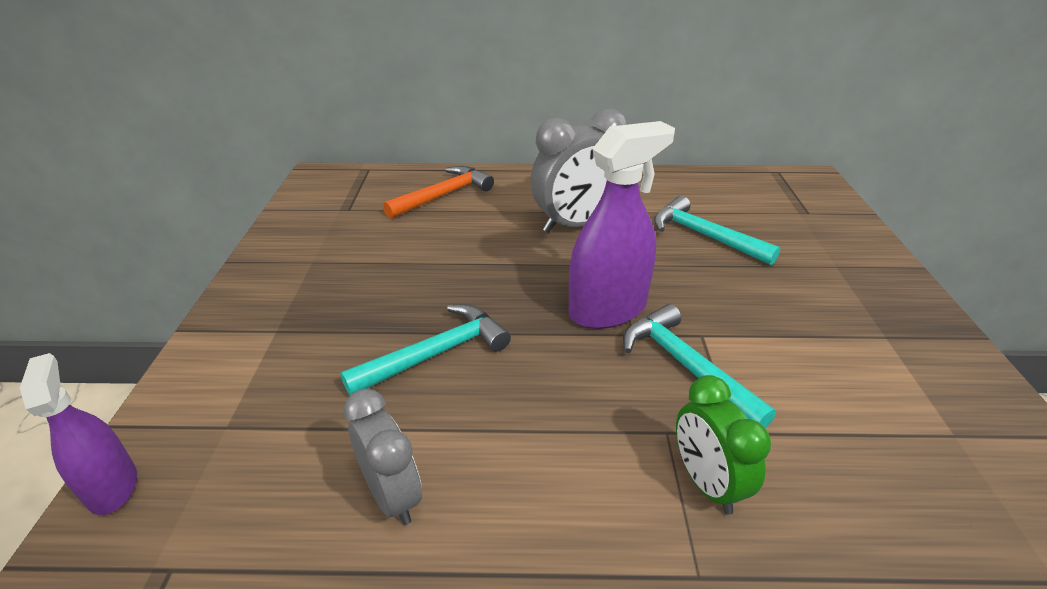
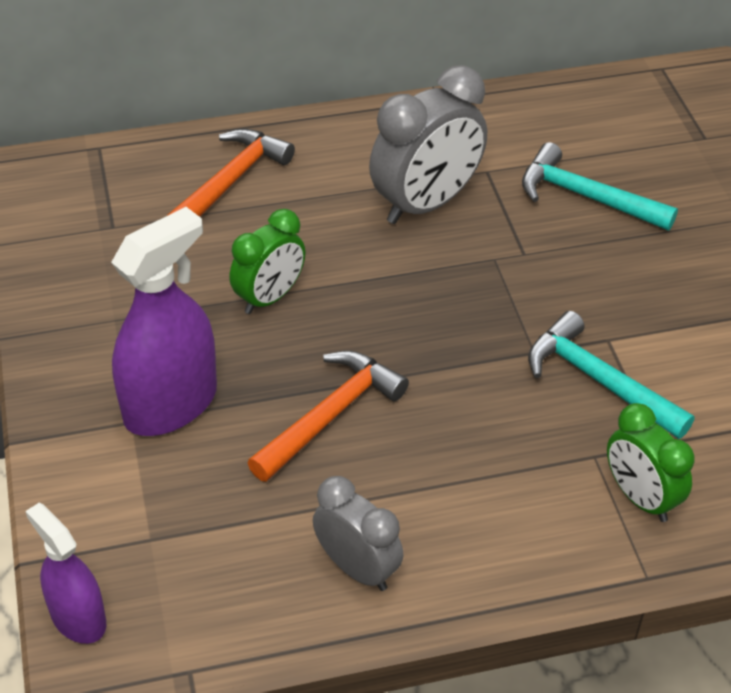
camera: 15 degrees left, 10 degrees up
turquoise hammer [340,304,511,395] -> orange hammer [247,351,409,482]
purple spray bottle [568,121,675,329] -> purple spray bottle moved to [111,207,217,436]
none -> green clock [229,209,305,314]

